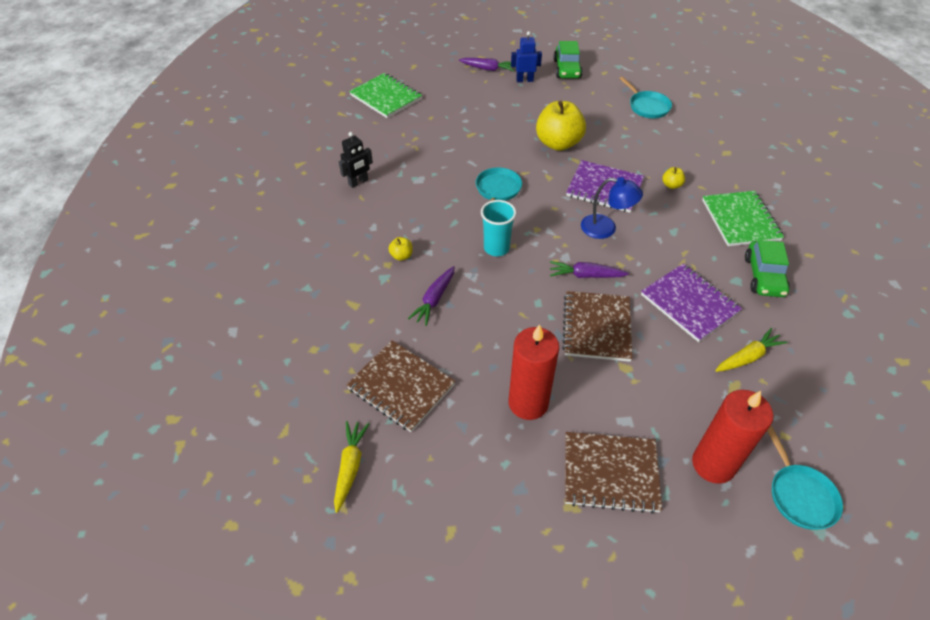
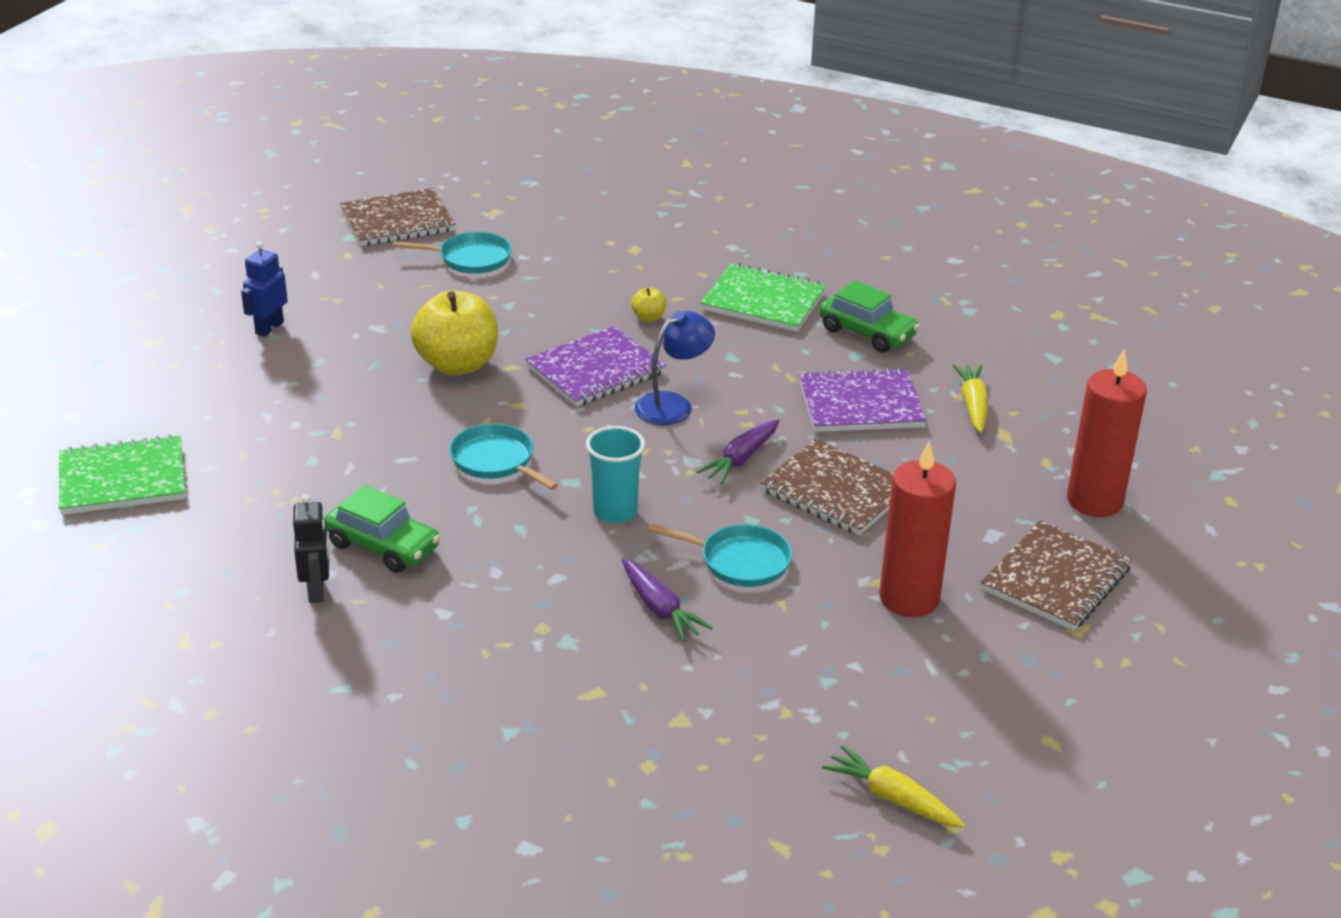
camera: 60 degrees left, 15 degrees down
brown notebook [346,340,455,432] -> brown notebook moved to [340,188,456,246]
yellow apple [388,237,413,261] -> none
purple carrot [459,58,515,71] -> none
green car [553,41,583,78] -> green car moved to [324,485,440,573]
turquoise pan [767,426,843,530] -> turquoise pan moved to [648,524,792,587]

